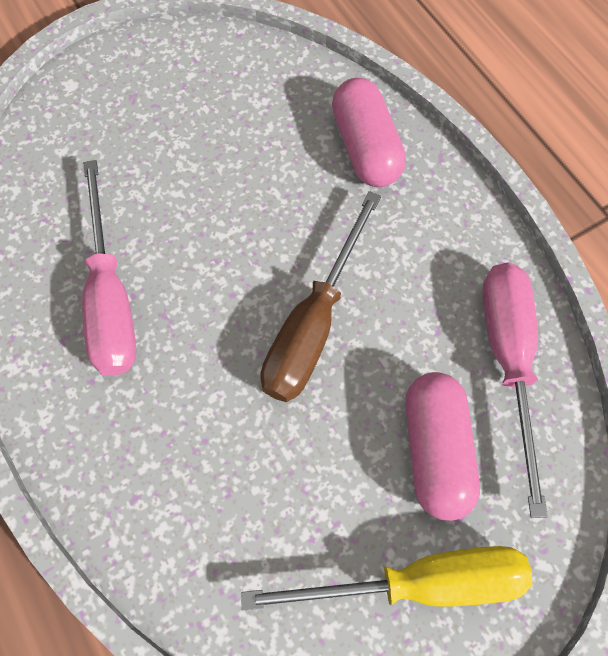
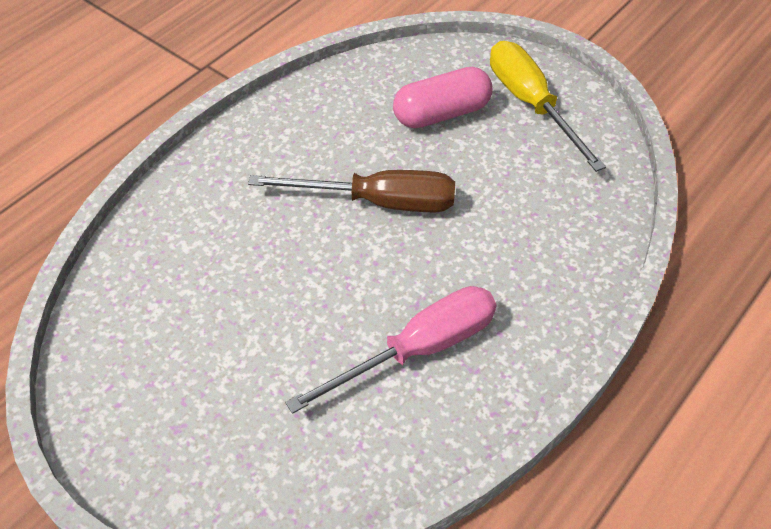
camera: 110 degrees left, 15 degrees down
pink capsule [332,78,406,187] -> none
pink screwdriver [482,263,548,518] -> none

